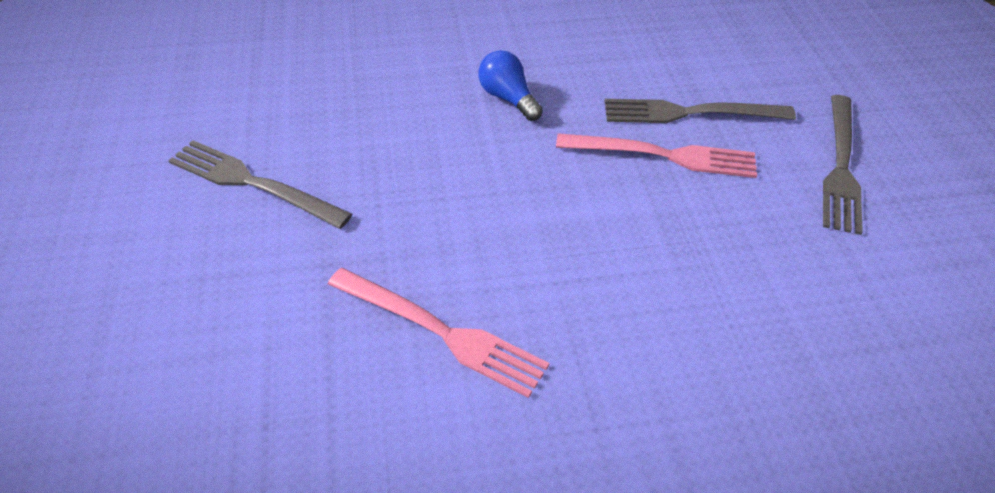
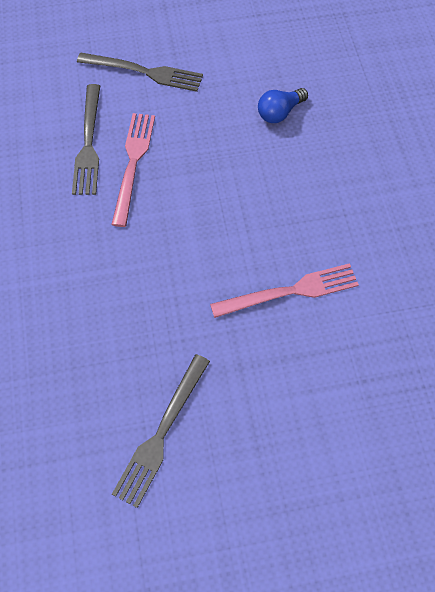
camera: 90 degrees left, 15 degrees up
pink fork [328,268,549,398] -> pink fork turned 45 degrees clockwise [210,263,359,318]
blue light bulb [479,50,543,121] -> blue light bulb moved to [258,88,308,123]

